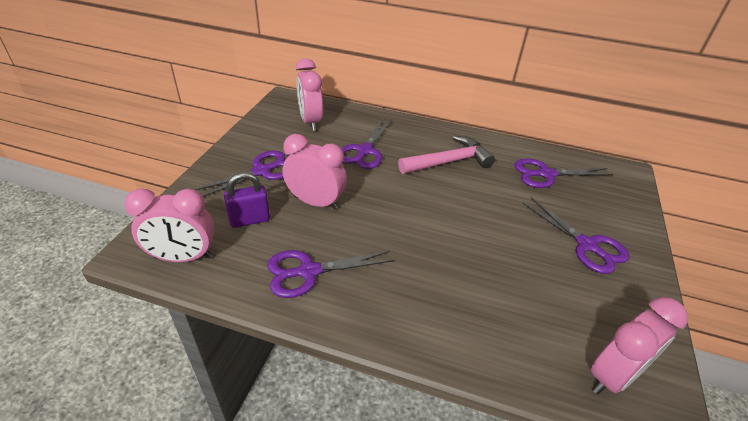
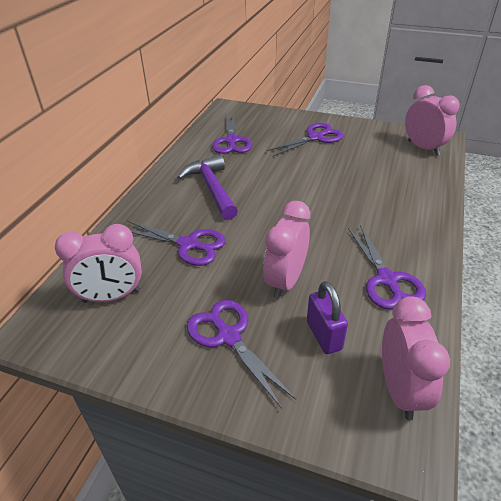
camera: 85 degrees left, 0 degrees up
pink hammer [398,136,495,174] -> purple hammer [177,155,238,220]

